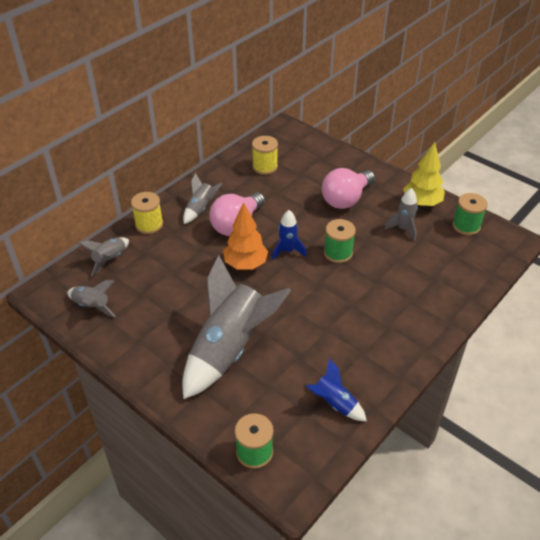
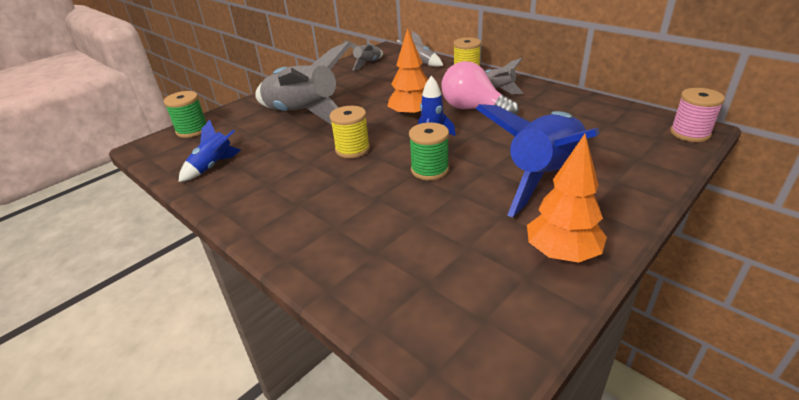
camera: 95 degrees right, 10 degrees down
yellow spool [252,136,278,175] -> yellow spool moved to [330,106,370,158]
pink light bulb [322,168,375,209] -> blue rocket [476,104,600,217]
grey rocket [385,188,418,241] -> none
yellow tree [403,142,445,206] -> orange tree [527,134,607,263]
green spool [452,193,488,235] -> none
none -> pink spool [670,88,725,142]

